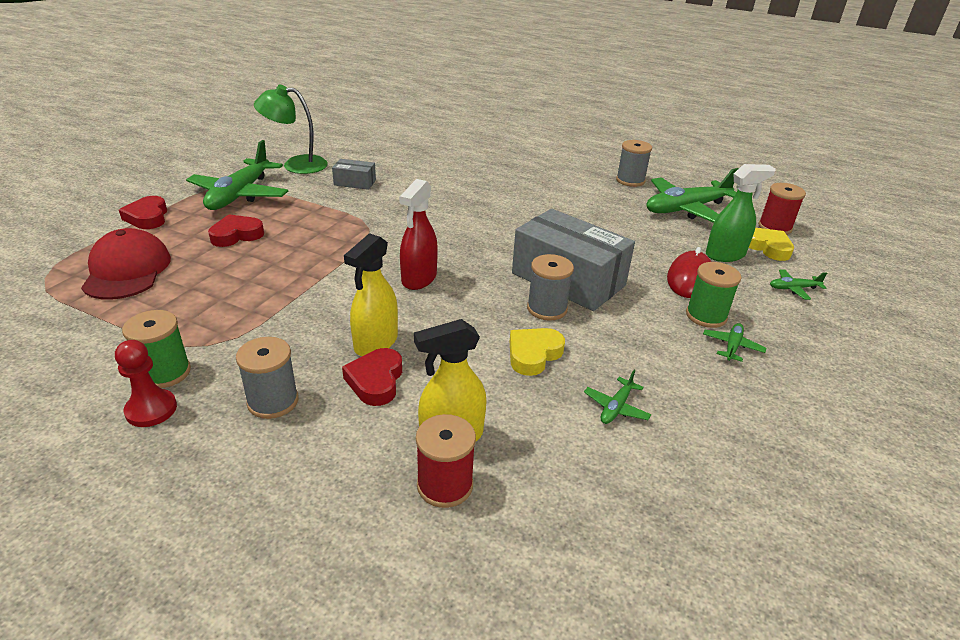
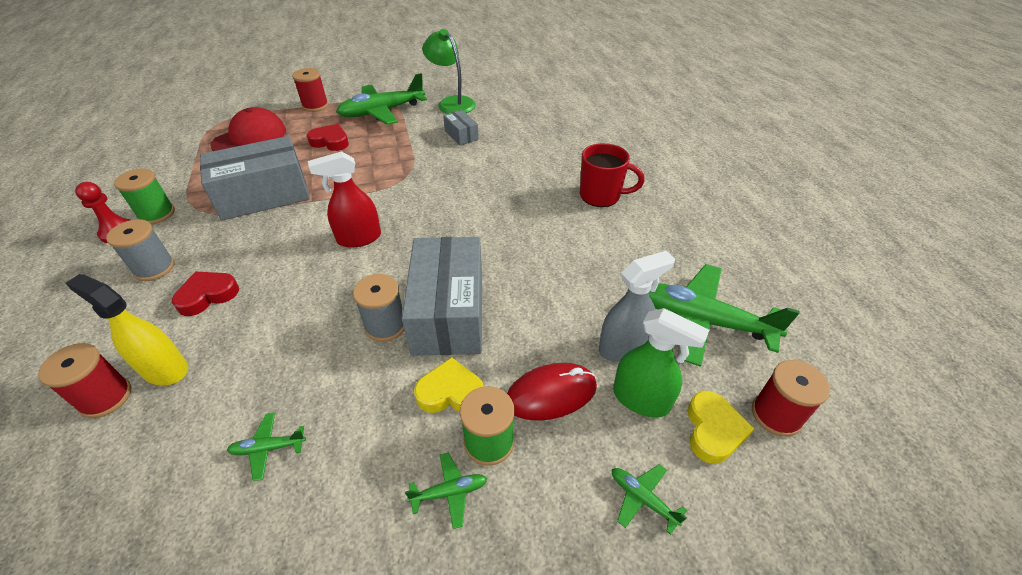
camera: 50 degrees right, 10 degrees up
red heart [119,196,167,229] -> red spool [292,68,328,112]
yellow spray bottle [344,233,398,356] -> none
yellow heart [510,328,565,376] -> yellow heart moved to [414,357,484,413]
grey spool [616,140,652,187] -> none
none -> grey box [200,136,310,220]
none -> red mug [580,143,645,207]
none -> grey spray bottle [599,251,675,362]

